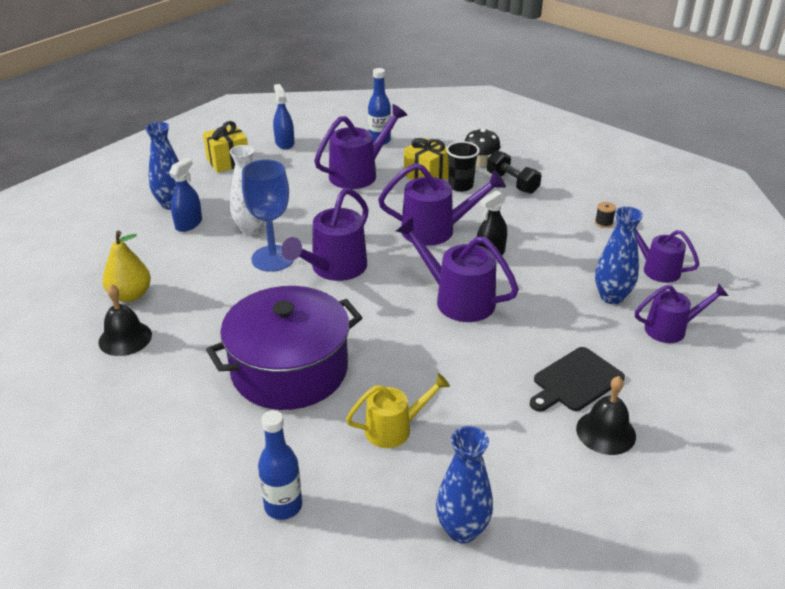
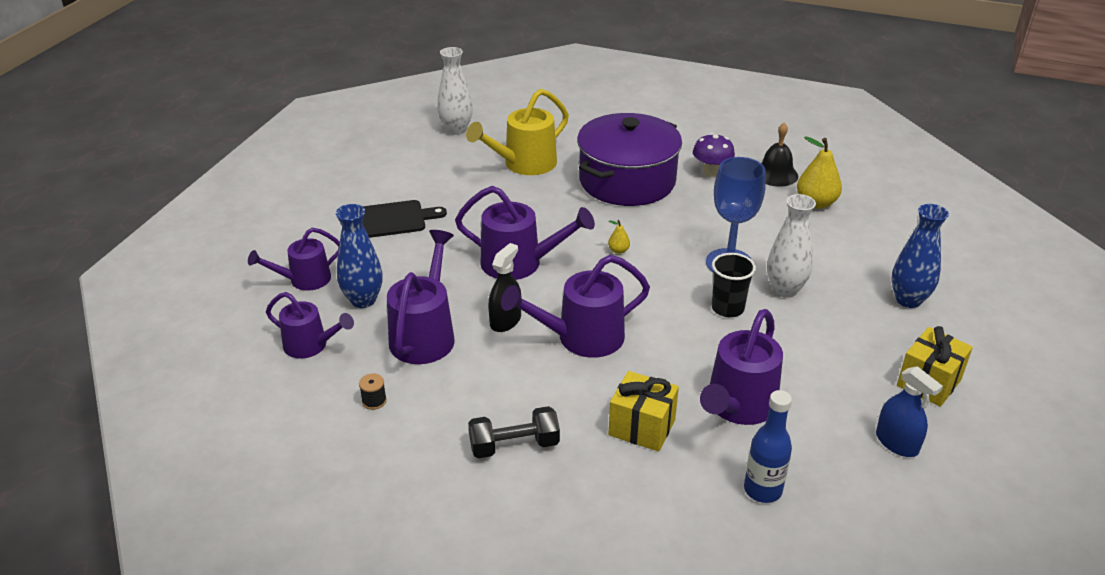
camera: 160 degrees right, 0 degrees up
blue spray bottle [169,158,202,232] -> none
blue bottle [258,410,302,520] -> none
purple watering can [282,188,369,281] -> purple watering can moved to [387,230,455,364]
yellow watering can [346,373,450,448] -> yellow watering can [466,89,569,175], size x1.54
blue vase [436,426,493,543] -> white vase [437,47,473,135]
black cup [446,141,480,192] -> black cup moved to [712,253,756,317]
black mushroom [465,128,501,167] -> none
black dumbbell [487,150,542,194] -> black dumbbell turned 45 degrees counterclockwise [468,406,560,458]
black cutting board [530,347,625,412] -> black cutting board turned 45 degrees clockwise [363,200,447,238]
black bell [576,376,636,455] -> none
none -> yellow pear [608,220,630,254]
none -> purple mushroom [693,133,735,177]

